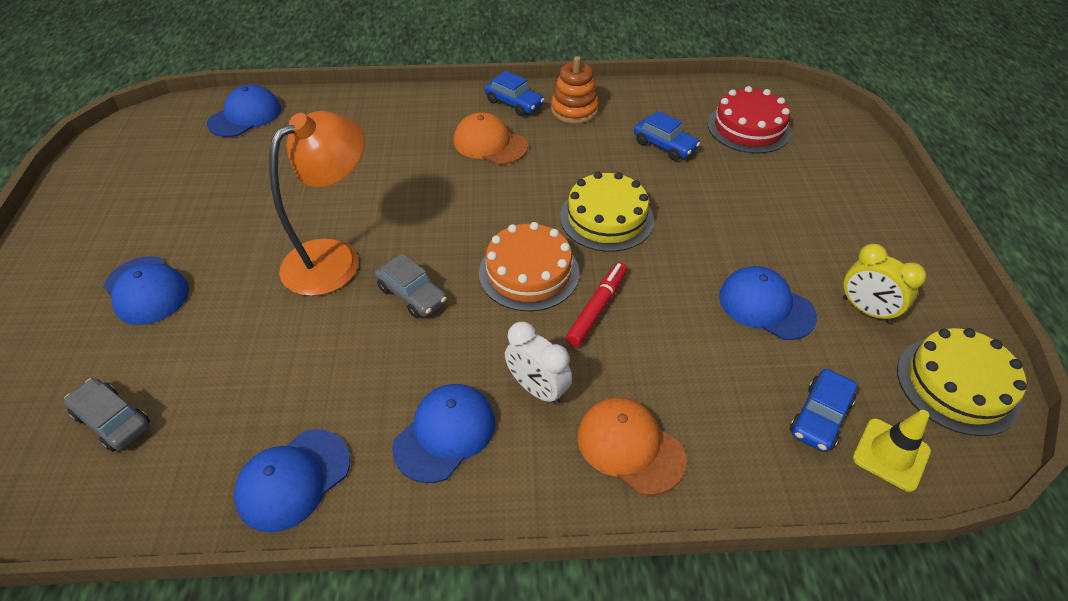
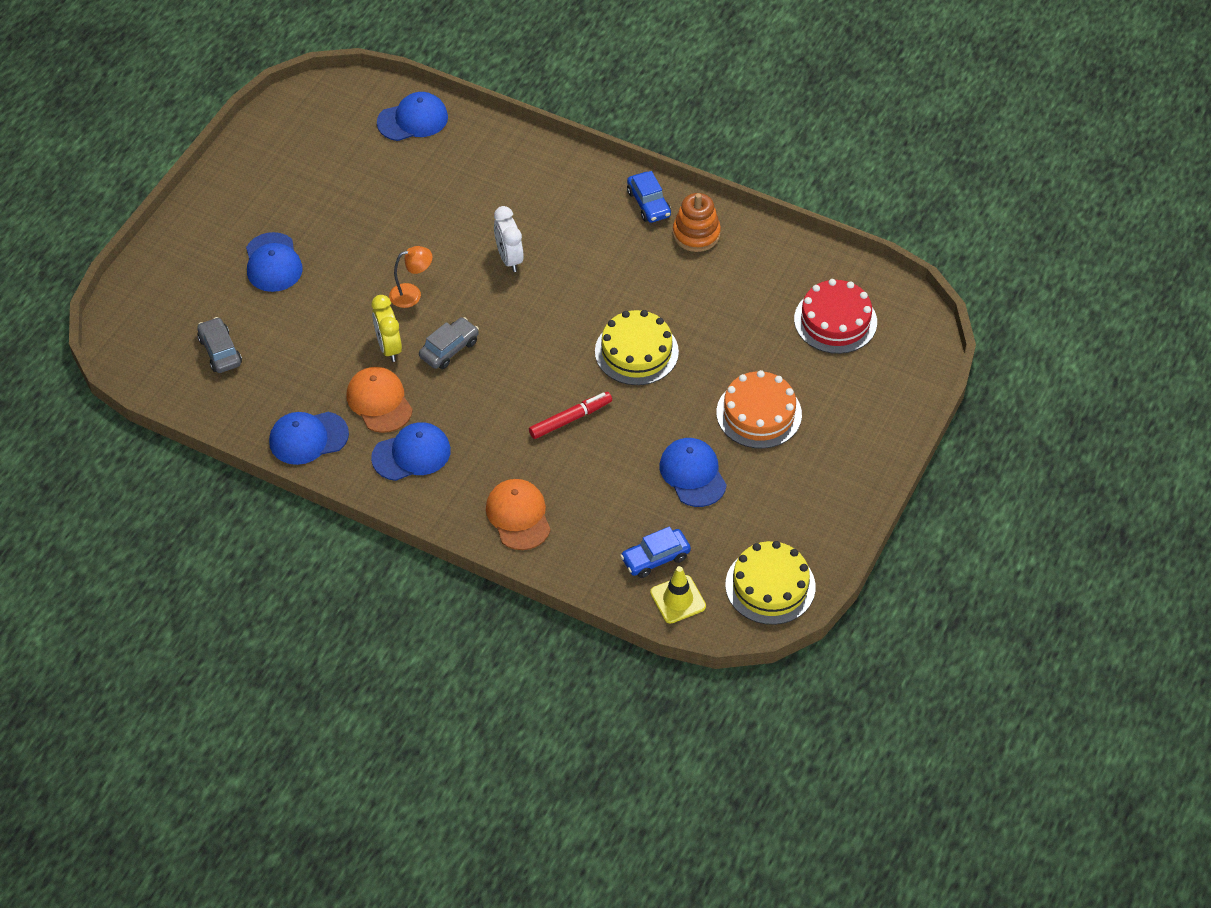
camera: 30 degrees right, 5 degrees up
orange lamp [269,111,365,296] -> orange lamp [389,246,432,308], size x0.50
grey car [375,253,447,318] -> grey car turned 120 degrees counterclockwise [419,317,479,369]
orange cap [454,112,528,165] -> orange cap moved to [346,367,413,433]
orange cake [479,222,580,311] -> orange cake moved to [717,370,802,449]
white clock [505,322,572,405] -> white clock moved to [494,206,524,272]
blue car [634,111,700,161] -> none
yellow clock [843,244,926,323] -> yellow clock moved to [372,295,402,362]

